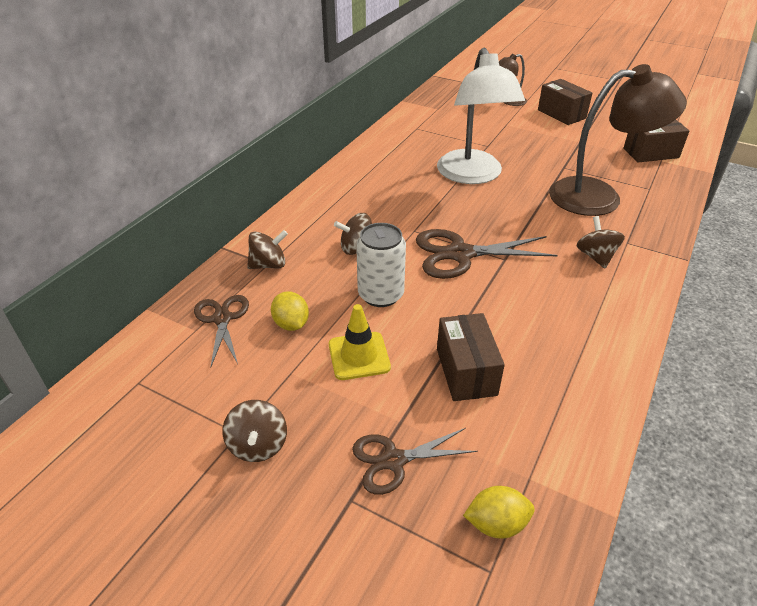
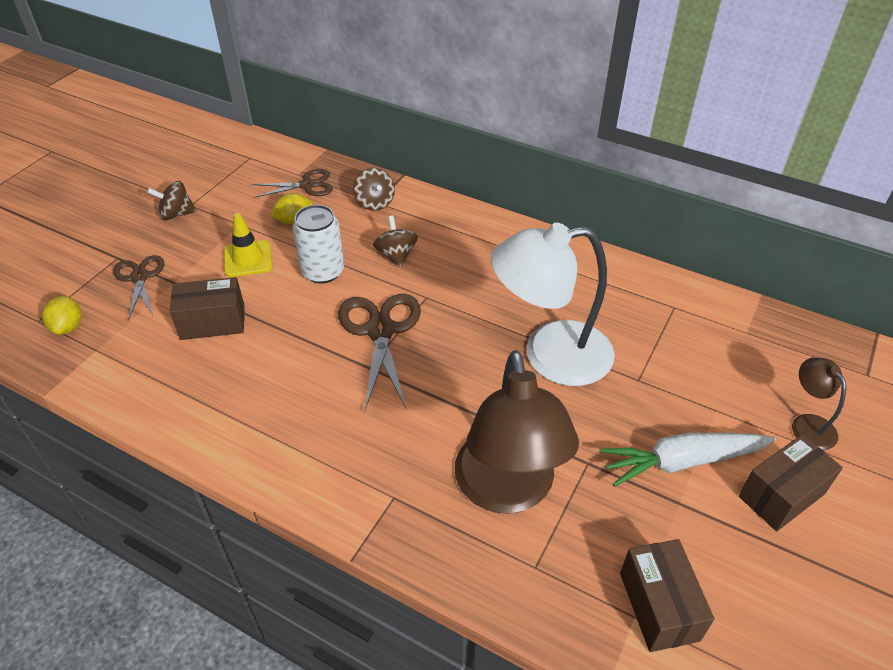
camera: 90 degrees right, 5 degrees up
brown spinning top [576,216,625,268] -> none
none -> white carrot [599,433,776,487]

